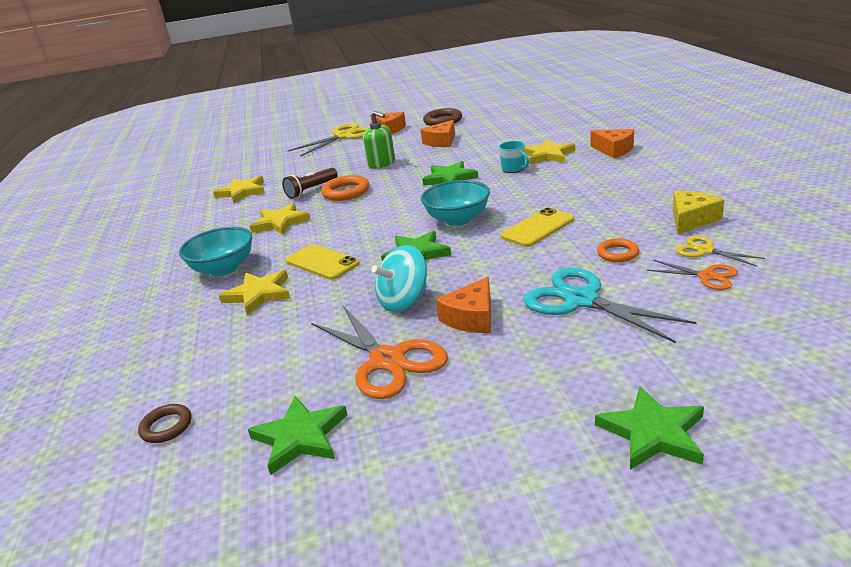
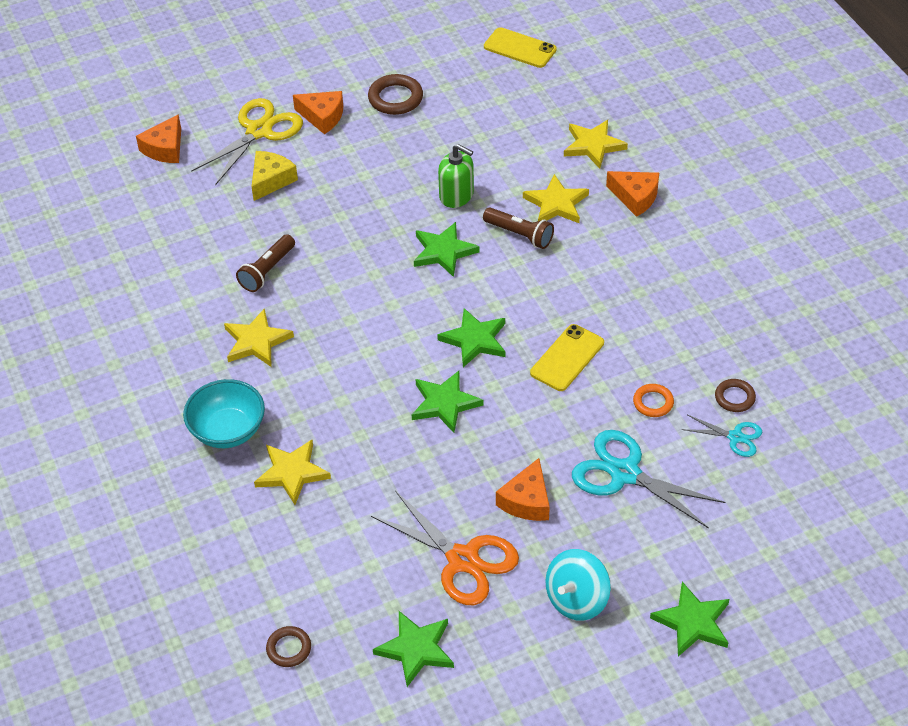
camera: 15 degrees left, 20 degrees up
yellow star [213,176,265,203] -> yellow star moved to [564,120,628,169]
yellow phone [285,244,360,280] -> yellow phone moved to [484,27,557,68]
orange ring [321,175,369,201] -> none
green soap dispenser [363,111,395,168] -> green soap dispenser moved to [438,144,474,208]
turquoise spinning top [372,245,427,312] -> turquoise spinning top moved to [545,549,611,621]
orange cheese [420,120,455,147] -> orange cheese moved to [136,114,181,163]
turquoise bowl [421,180,490,226] -> green star [437,308,505,367]
turquoise mug [499,141,529,173] -> brown flashlight [483,208,554,249]
orange scissors [647,260,738,290] -> turquoise scissors [682,415,762,457]
yellow cheese [673,191,724,234] -> yellow cheese moved to [251,151,298,201]
yellow scissors [676,236,765,266] -> brown ring [715,379,756,412]

